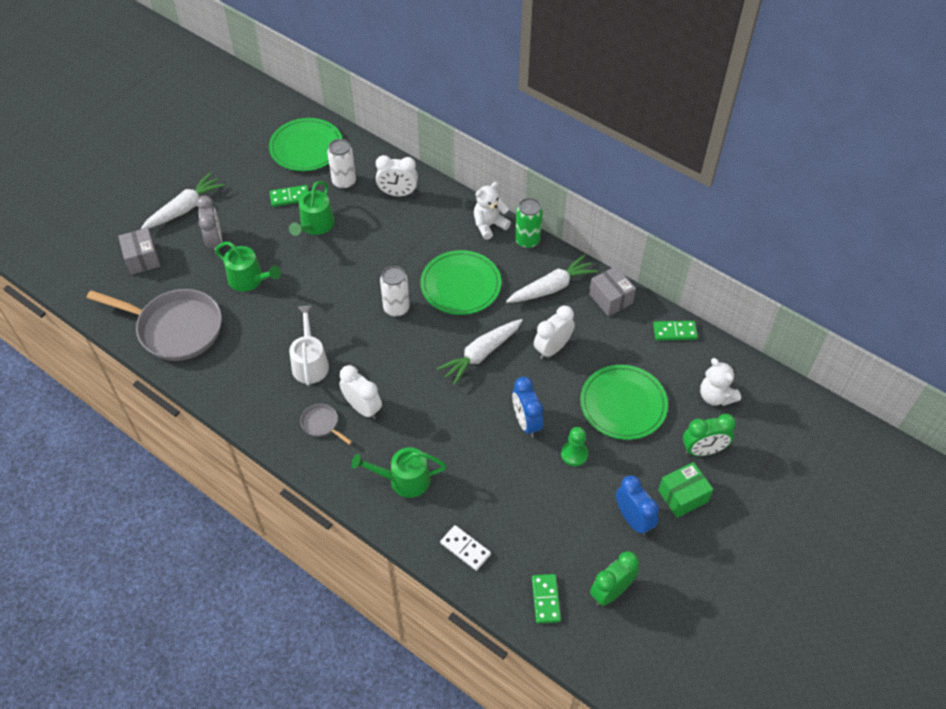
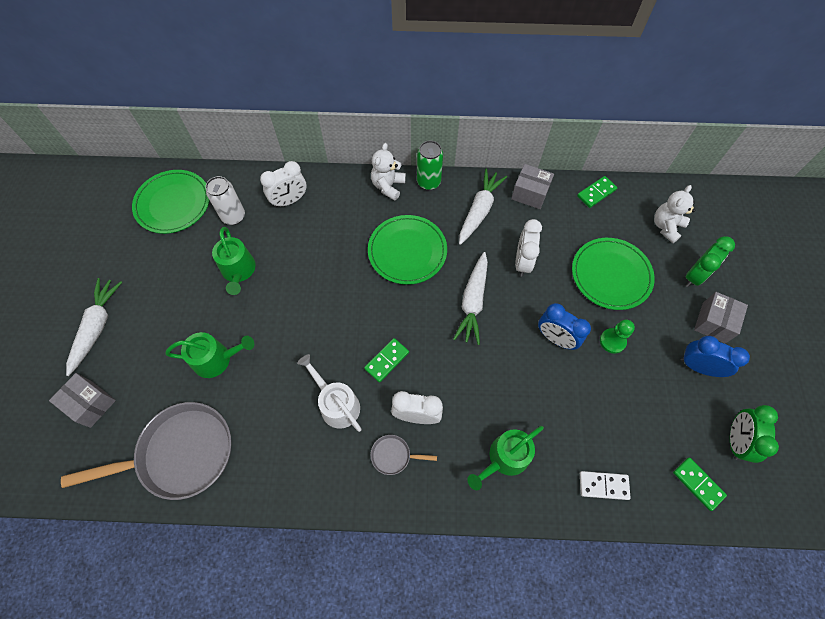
camera: 35 degrees left, 10 degrees up
grey clock [196,196,222,253] -> none
green domino [270,185,309,207] -> green domino moved to [364,338,409,383]
white can [380,266,410,317] -> none
green box [658,462,714,518] -> grey box [694,292,748,343]
white teddy bear [700,358,741,406] -> white teddy bear turned 105 degrees clockwise [654,185,695,243]

